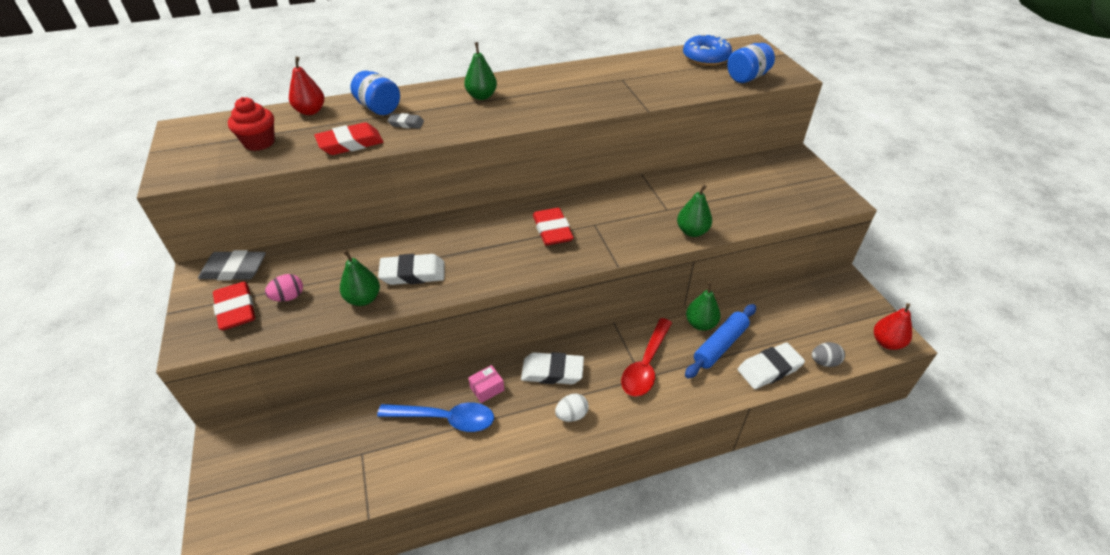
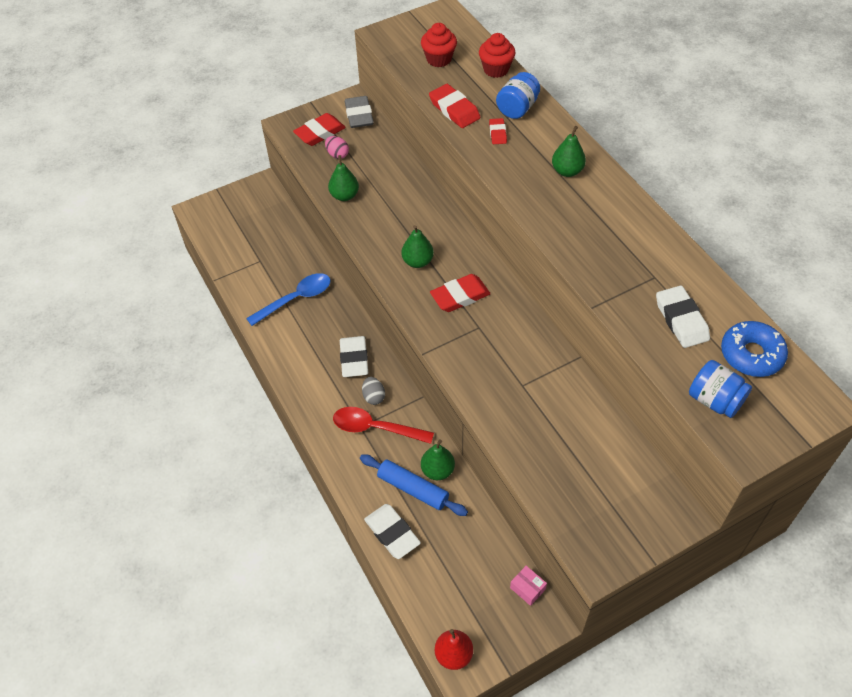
camera: 80 degrees right, 10 degrees up
red pear [289,56,324,115] -> red cupcake [479,33,516,78]
blue spoon [377,402,494,432] -> blue spoon turned 120 degrees counterclockwise [246,273,330,326]
white eraser [378,254,445,285] -> white eraser moved to [656,285,710,348]
grey eraser [387,113,424,129] -> red eraser [489,118,507,144]
pink box [468,365,504,403] -> pink box moved to [510,566,547,606]
white egg [555,393,589,422] -> none
green pear [677,185,712,237] -> green pear moved to [401,225,434,268]
grey egg [812,342,845,367] -> grey egg moved to [362,377,385,405]

